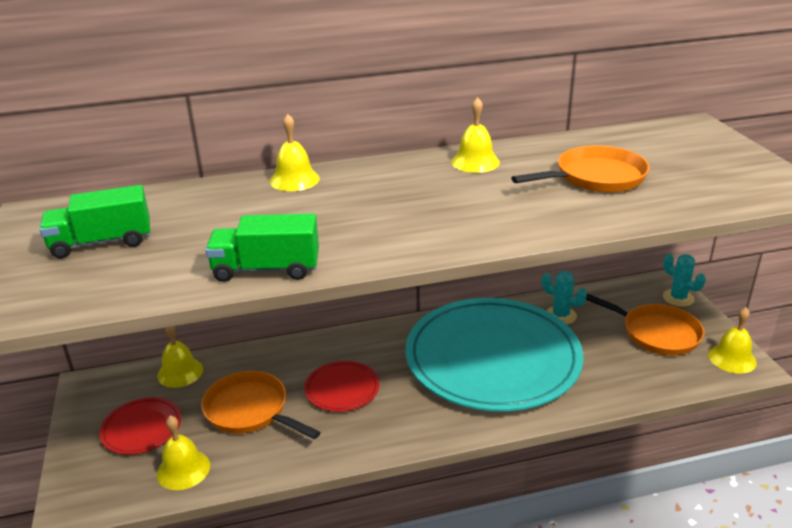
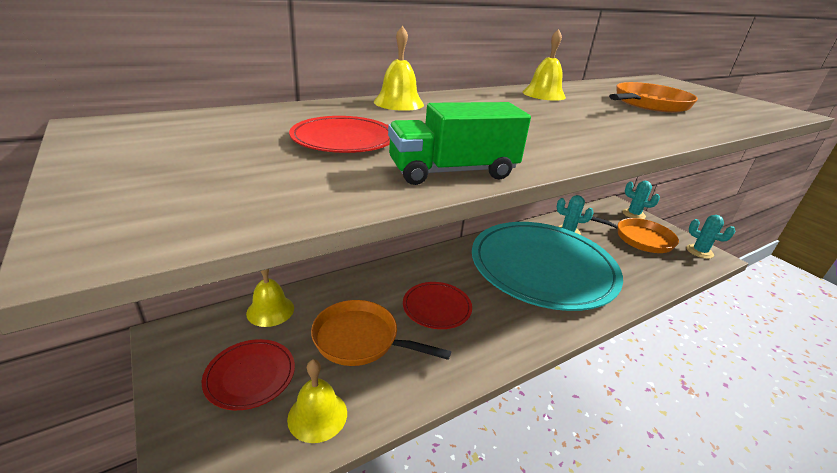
camera: 20 degrees left, 0 degrees up
green truck [40,185,150,258] -> none
yellow bell [708,307,757,373] -> turquoise cactus [686,215,735,259]
none -> red plate [289,116,390,153]

